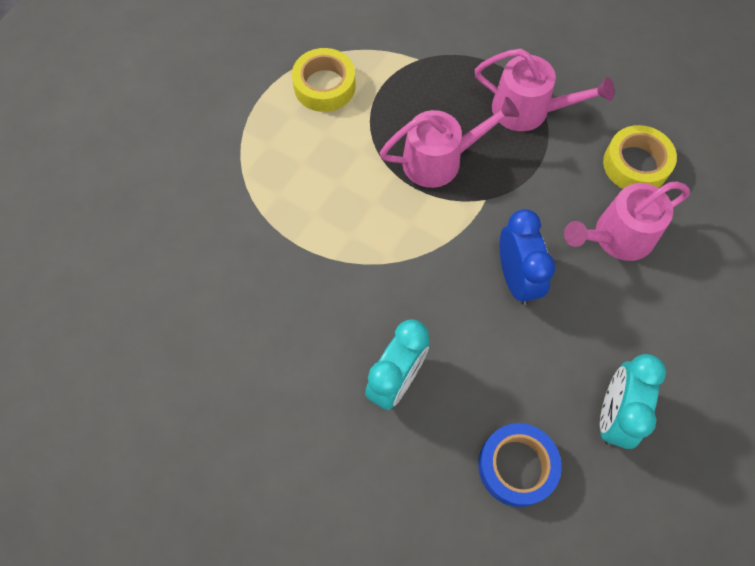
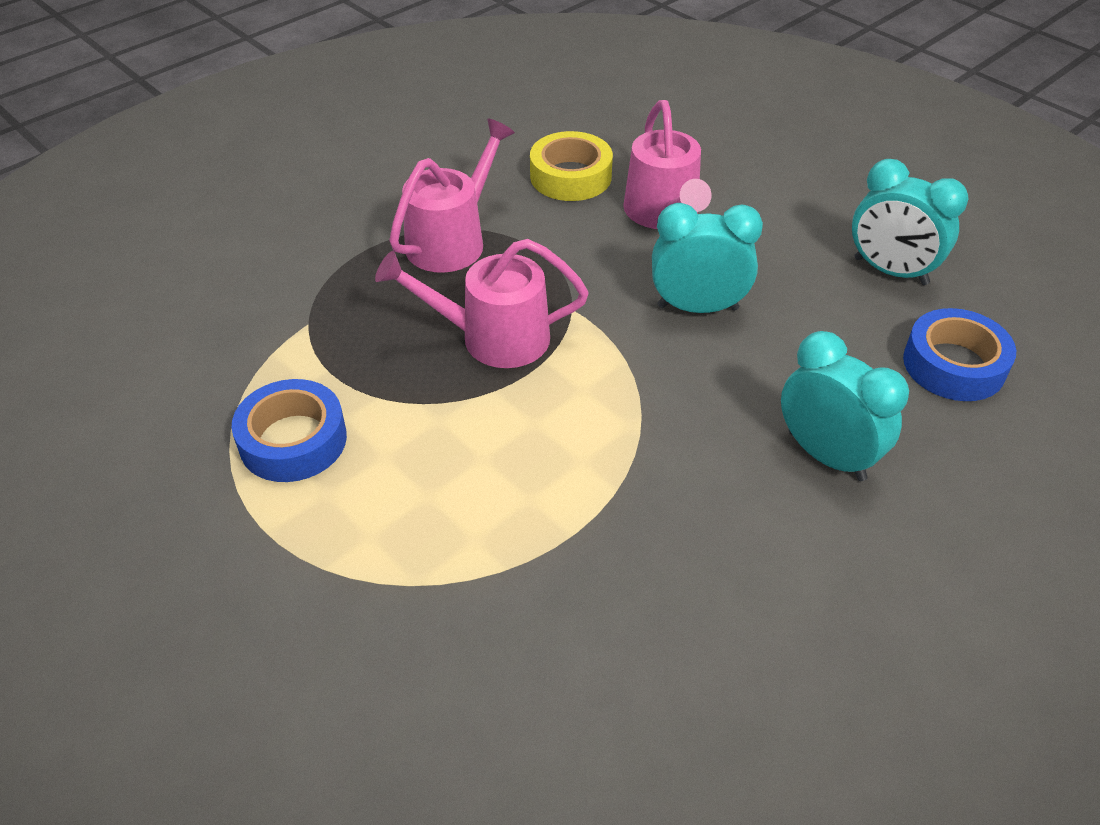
camera: 75 degrees left, 20 degrees down
yellow tape [292,48,356,112] -> blue tape [232,379,347,482]
pink watering can [380,97,519,188] -> pink watering can turned 90 degrees counterclockwise [375,239,589,368]
blue clock [499,209,556,305] -> turquoise clock [652,203,763,313]

